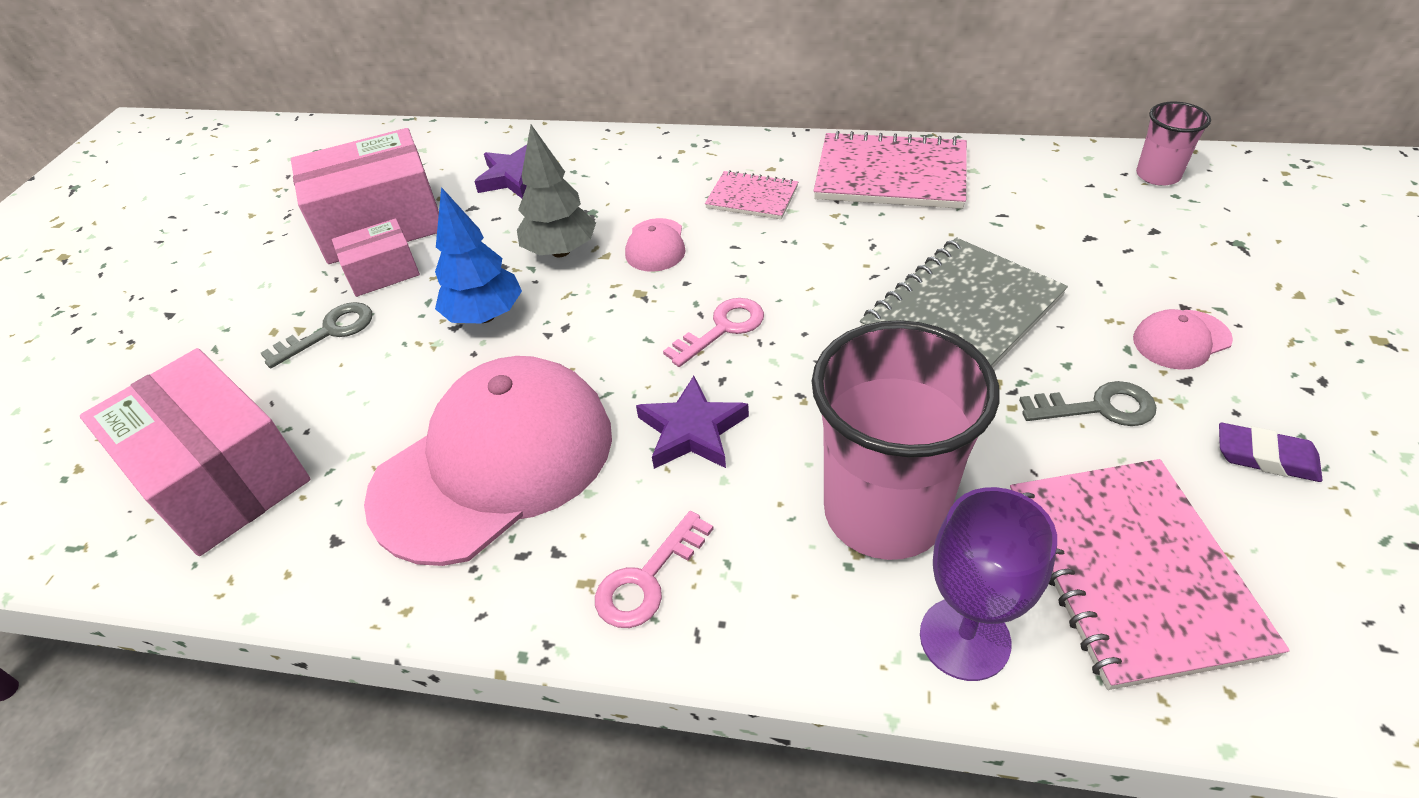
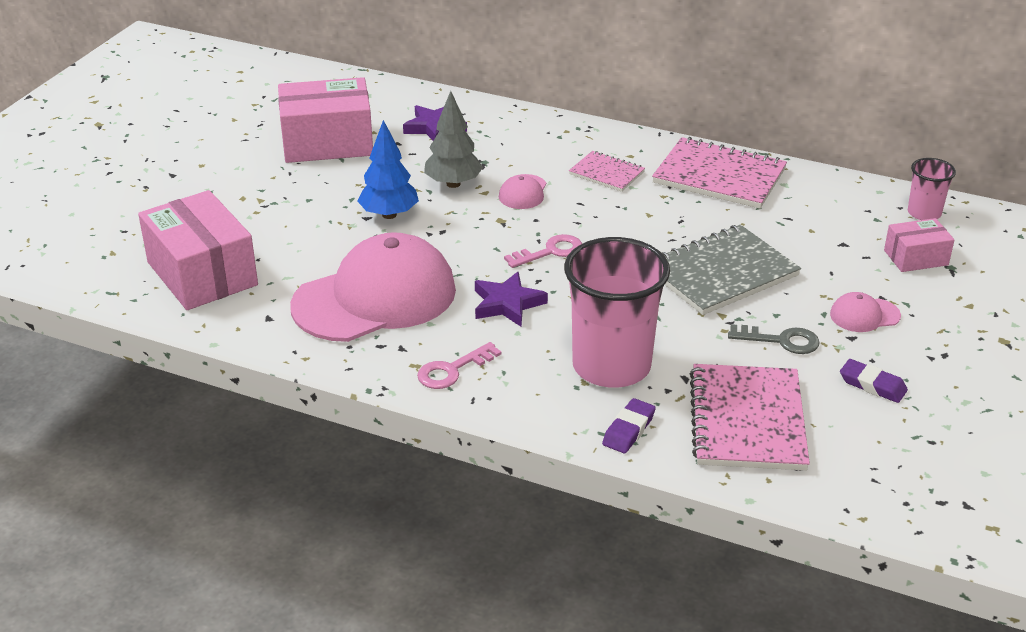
camera: 10 degrees right, 10 degrees down
grey key [261,302,372,368] -> none
pink box [332,218,420,297] -> pink box moved to [884,218,955,272]
purple goblet [920,487,1057,681] -> purple eraser [602,398,656,453]

